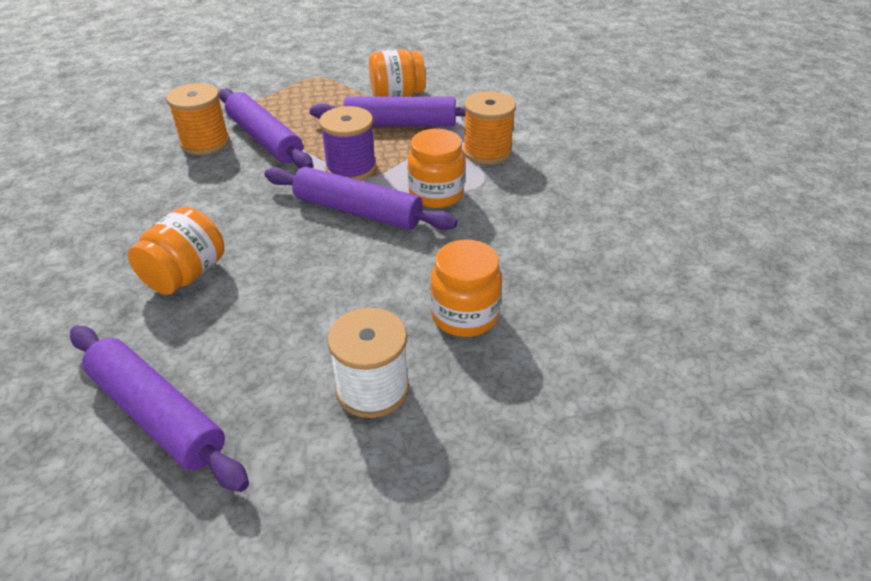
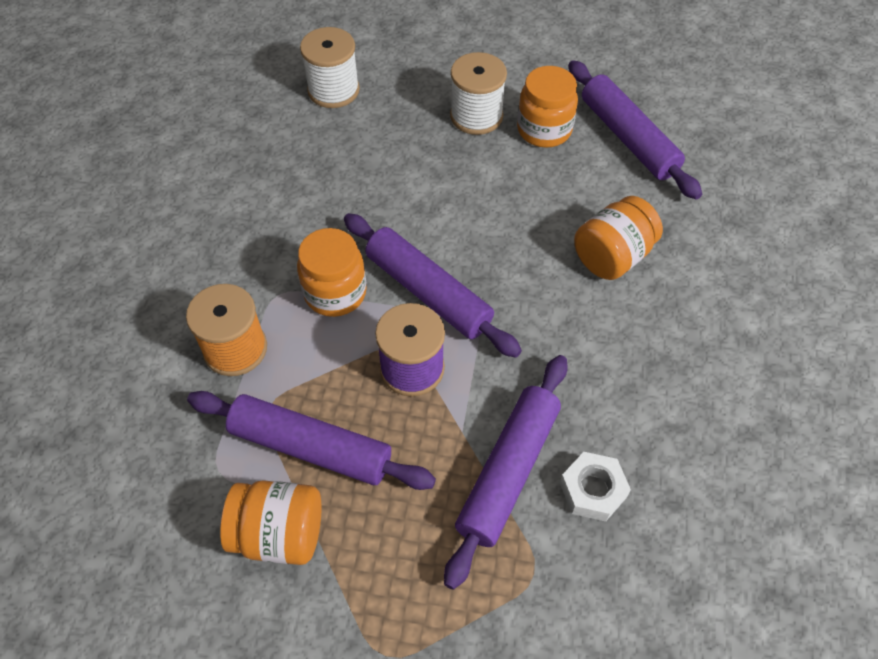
camera: 160 degrees left, 15 degrees up
orange spool [166,83,230,155] -> white nut [560,452,631,522]
purple rolling pin [219,88,313,168] -> purple rolling pin turned 45 degrees clockwise [444,355,568,590]
orange jar [430,239,502,337] -> orange jar moved to [517,66,578,147]
none -> white spool [300,27,360,108]

